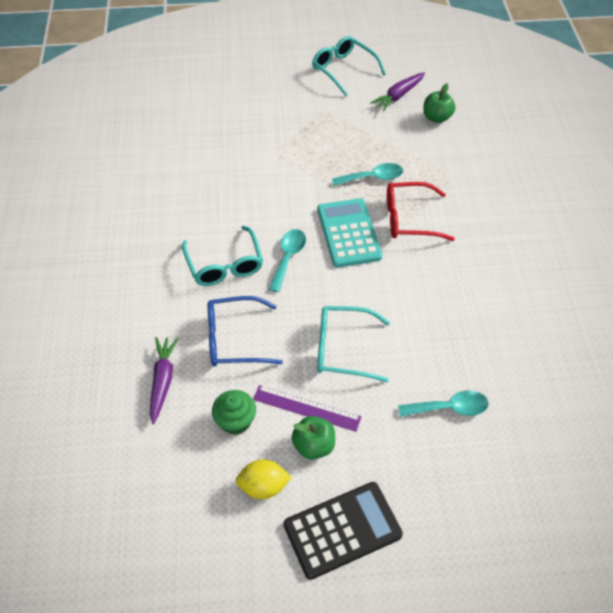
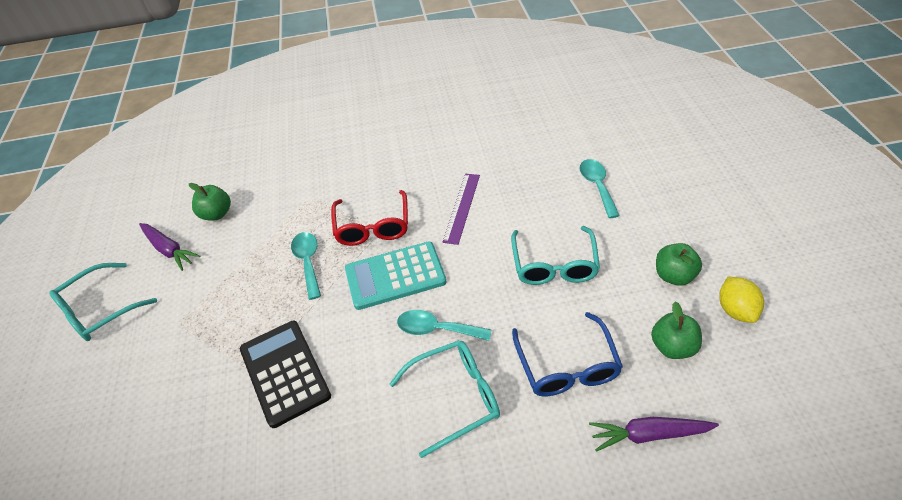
camera: 90 degrees left, 5 degrees down
green cupcake [212,390,256,435] -> green apple [651,301,702,359]
purple ruler [253,385,362,432] -> purple ruler moved to [443,173,480,245]
black calculator [284,482,403,580] -> black calculator moved to [240,321,331,428]

